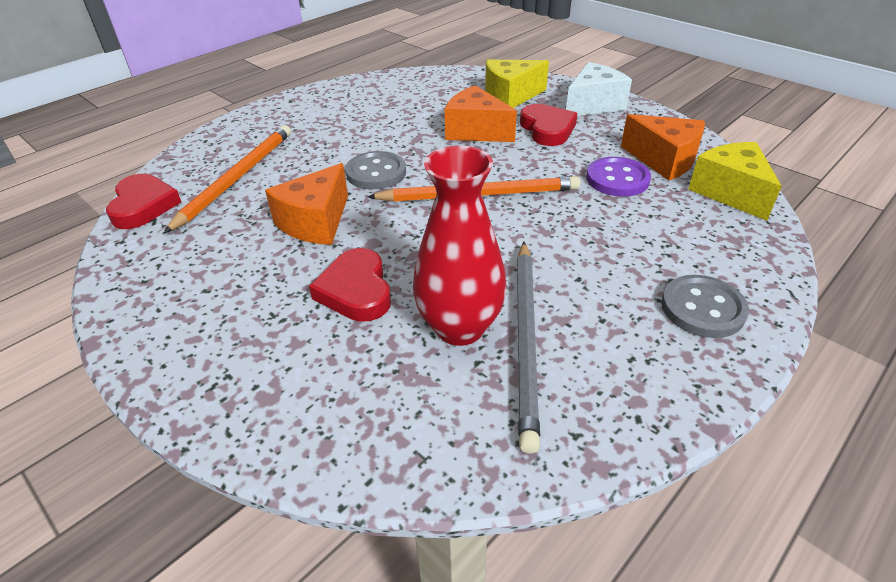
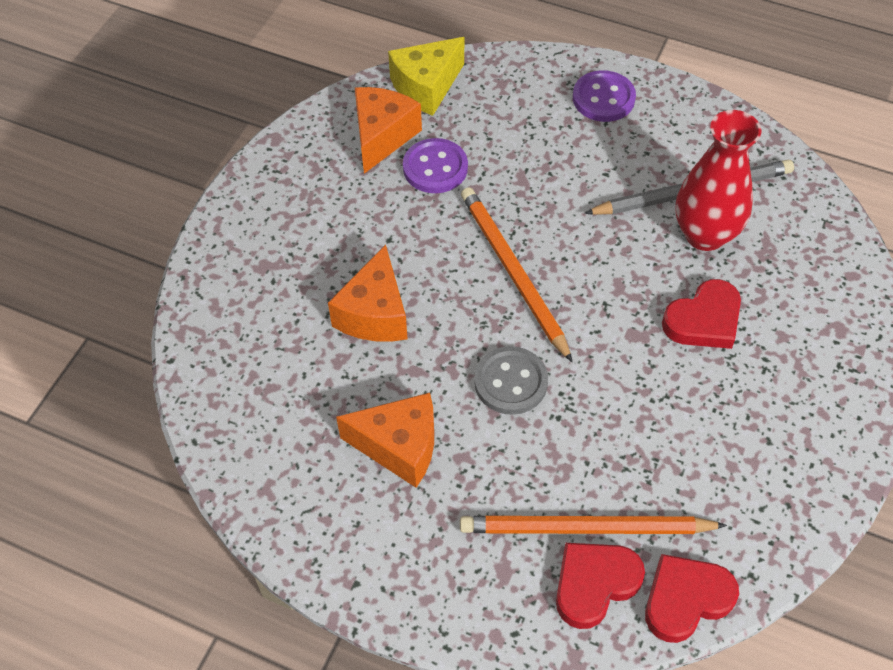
camera: 110 degrees left, 15 degrees up
orange cheese [265,163,348,245] -> orange cheese moved to [336,393,434,488]
yellow cheese [485,60,549,108] -> none
red heart [520,104,578,146] -> red heart moved to [556,543,645,629]
white cheese [566,62,632,116] -> none
grey button [661,275,749,338] -> purple button [573,70,636,122]

